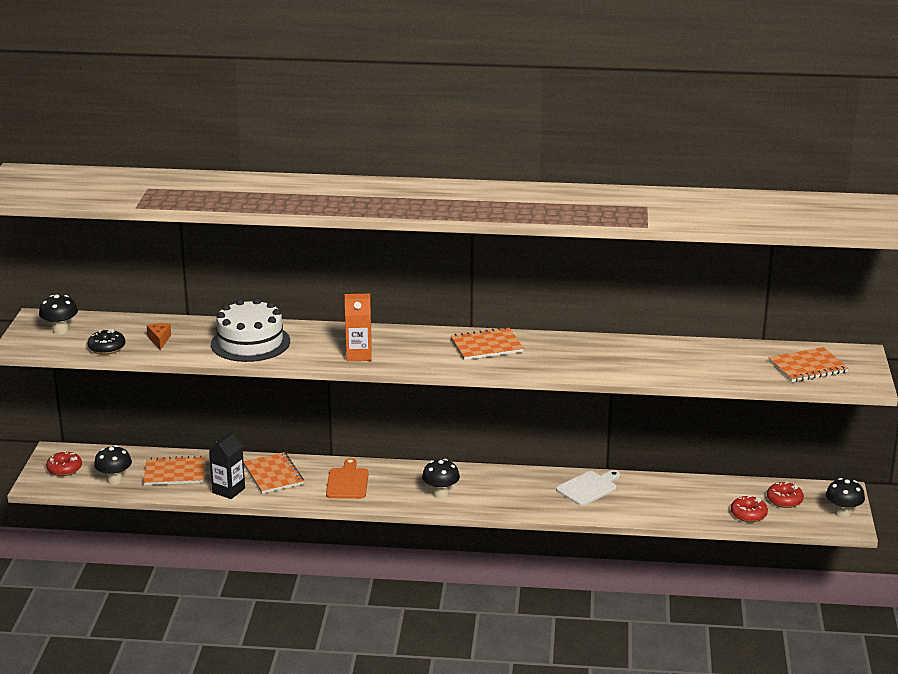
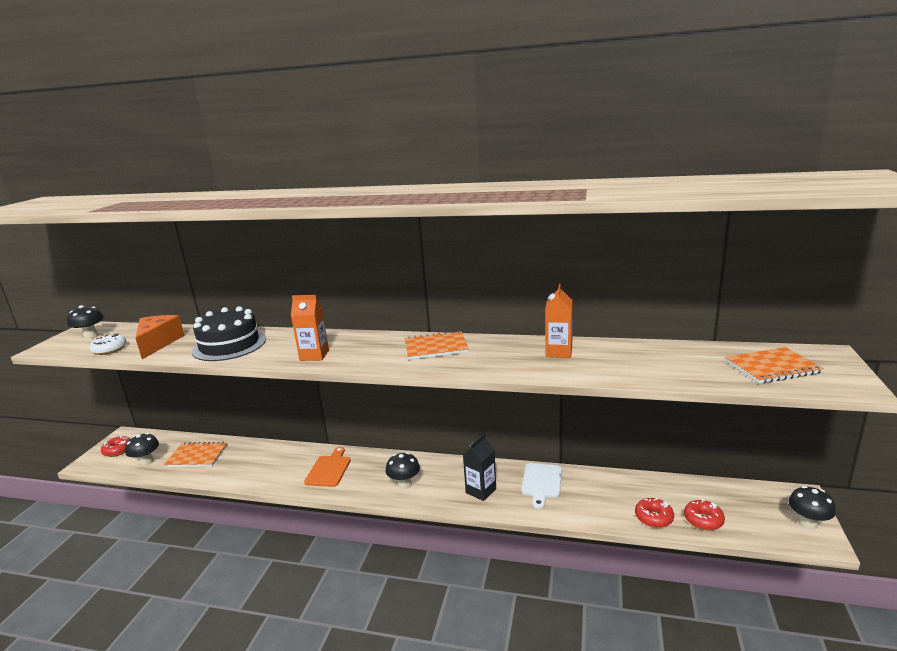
camera: 10 degrees right, 5 degrees down
black donut [87,329,125,355] -> white donut [90,334,127,355]
orange cheese [147,323,171,350] -> orange cheese [136,315,185,359], size x1.96
black carton [209,429,245,499] -> black carton moved to [463,434,496,501]
white cake [211,298,290,362] -> black cake [192,306,266,361]
orange notebook [244,452,304,494] -> none
white cutting board [556,470,620,506] -> white cutting board turned 135 degrees clockwise [521,463,562,509]
red donut [767,481,804,508] -> red donut moved to [635,497,674,528]
none -> orange carton [545,284,573,358]

